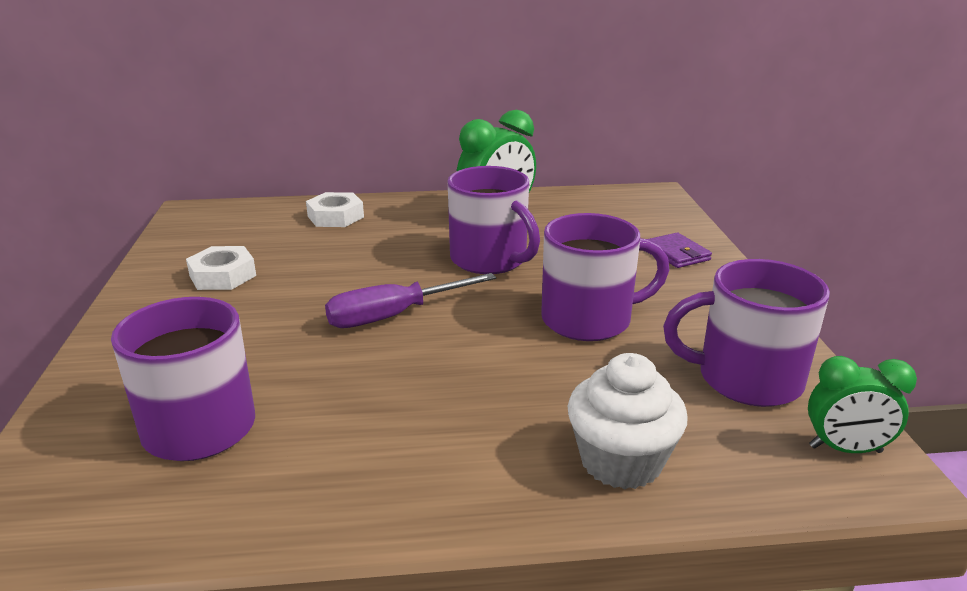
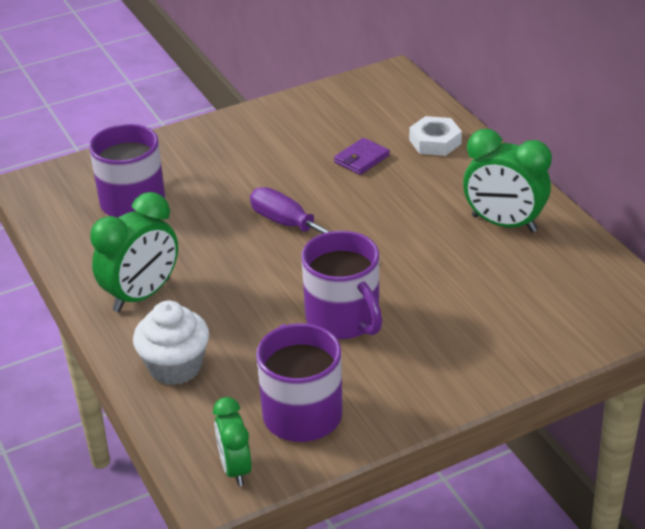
camera: 70 degrees right, 10 degrees up
white nut [186,246,256,290] -> none
purple mug [448,166,540,274] -> none
purple wallet [648,233,712,268] -> purple wallet moved to [334,138,390,175]
none -> green clock [90,192,178,312]

